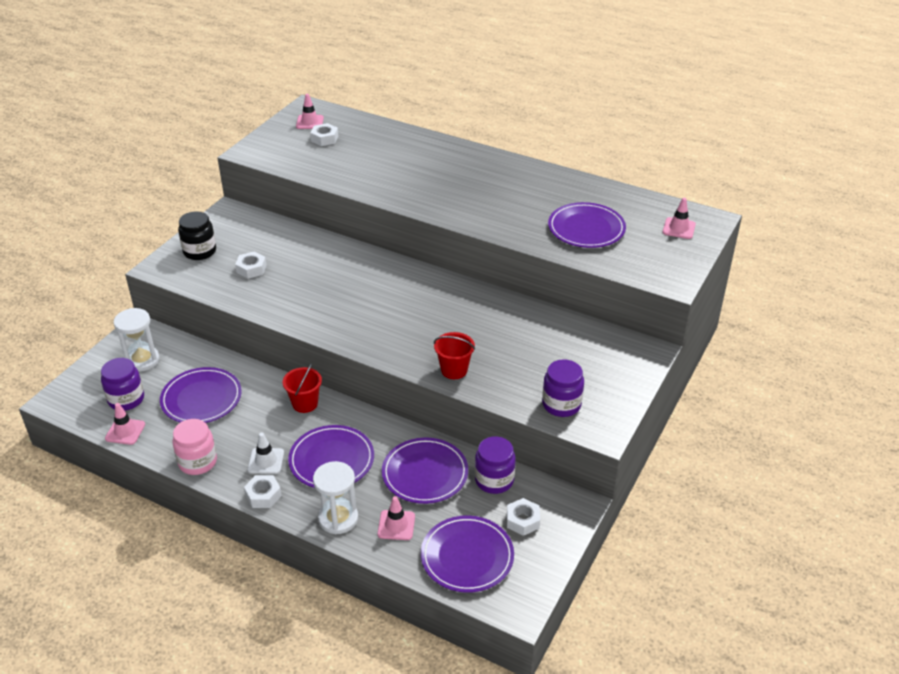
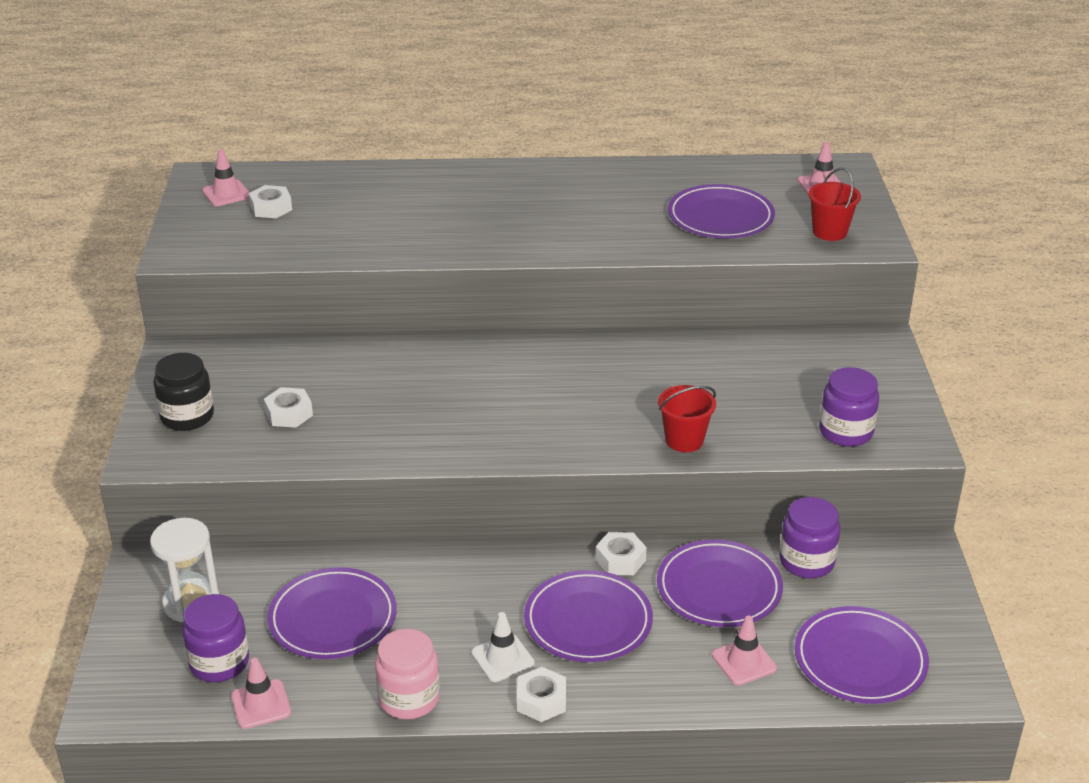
camera: 30 degrees left, 5 degrees down
red bucket [283,362,322,413] -> red bucket moved to [808,167,861,241]
white hourglass [313,461,358,534] -> none
white nut [507,498,540,536] -> white nut moved to [595,532,647,575]

